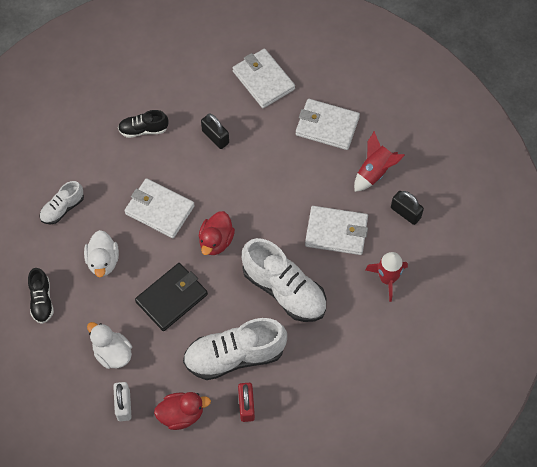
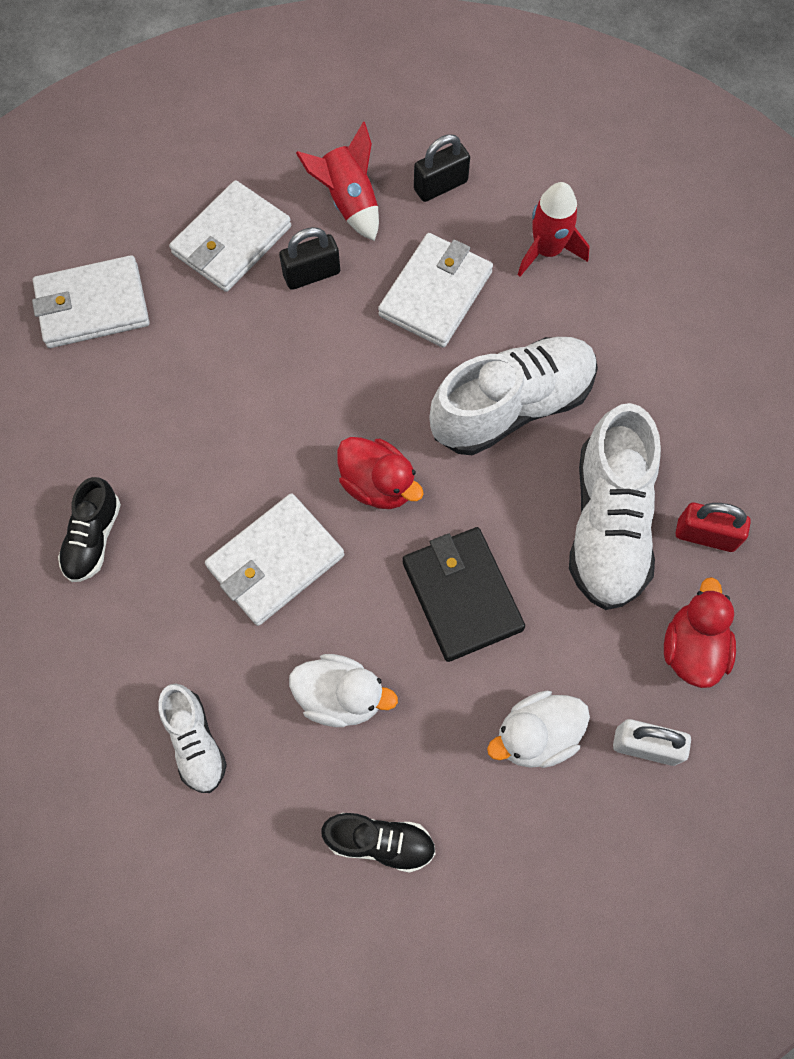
camera: 70 degrees left, 5 degrees up
black padlock [201,113,229,149] -> black padlock moved to [279,227,340,290]

